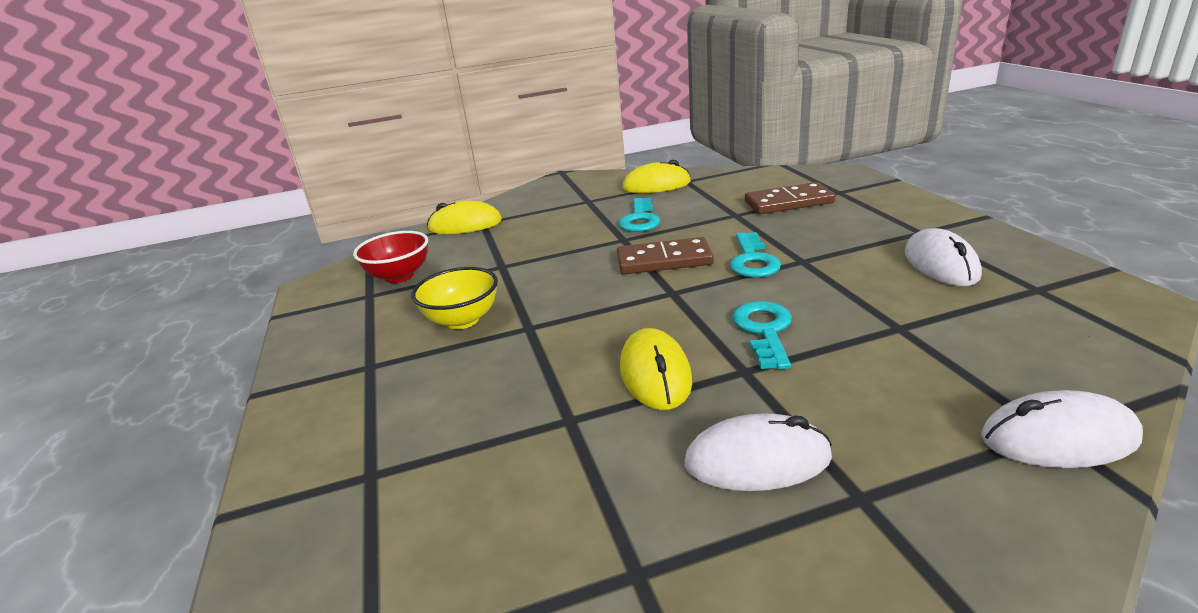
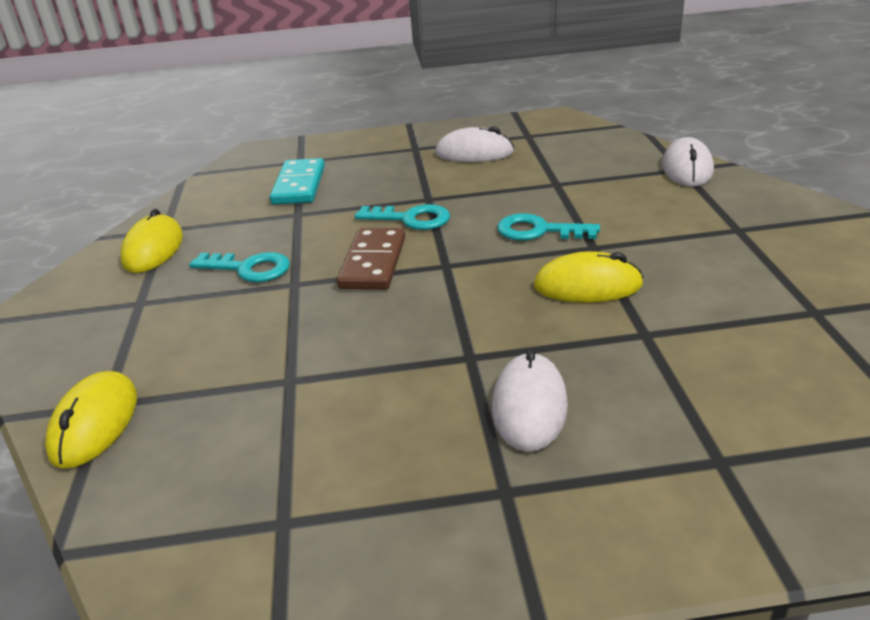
camera: 80 degrees left, 5 degrees up
red bowl [353,231,428,283] -> none
yellow bowl [411,267,498,329] -> none
white mouse [684,413,832,491] -> white mouse moved to [492,348,568,452]
brown domino [745,182,835,214] -> turquoise domino [270,158,325,204]

